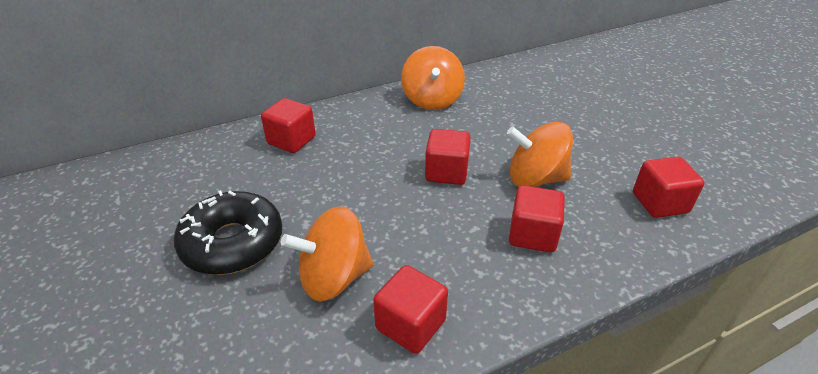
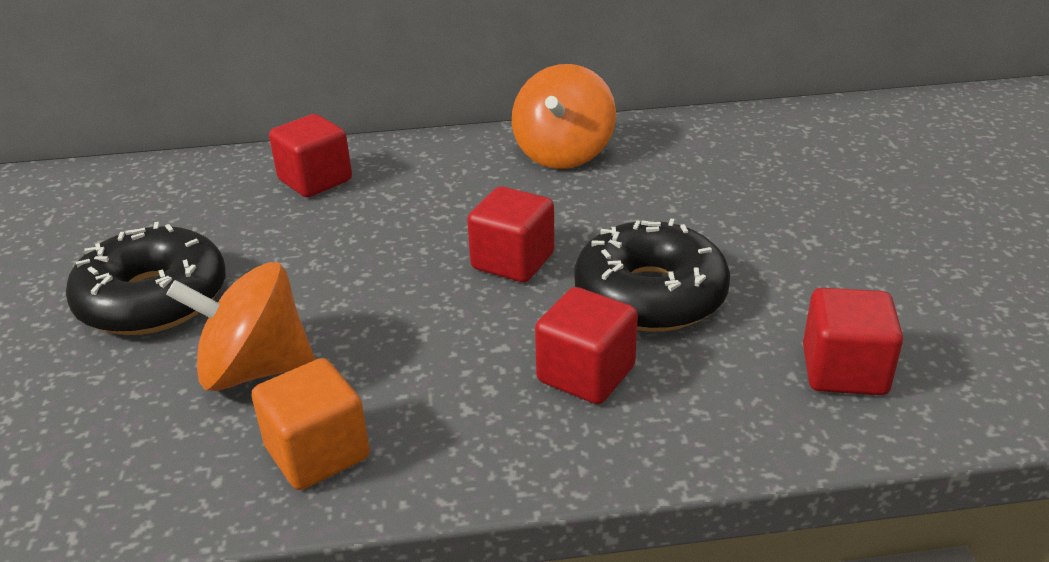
camera: 20 degrees right, 5 degrees down
red cube [373,265,448,354] -> orange cube [252,358,370,490]
orange spinning top [507,122,573,187] -> black donut [574,218,730,332]

